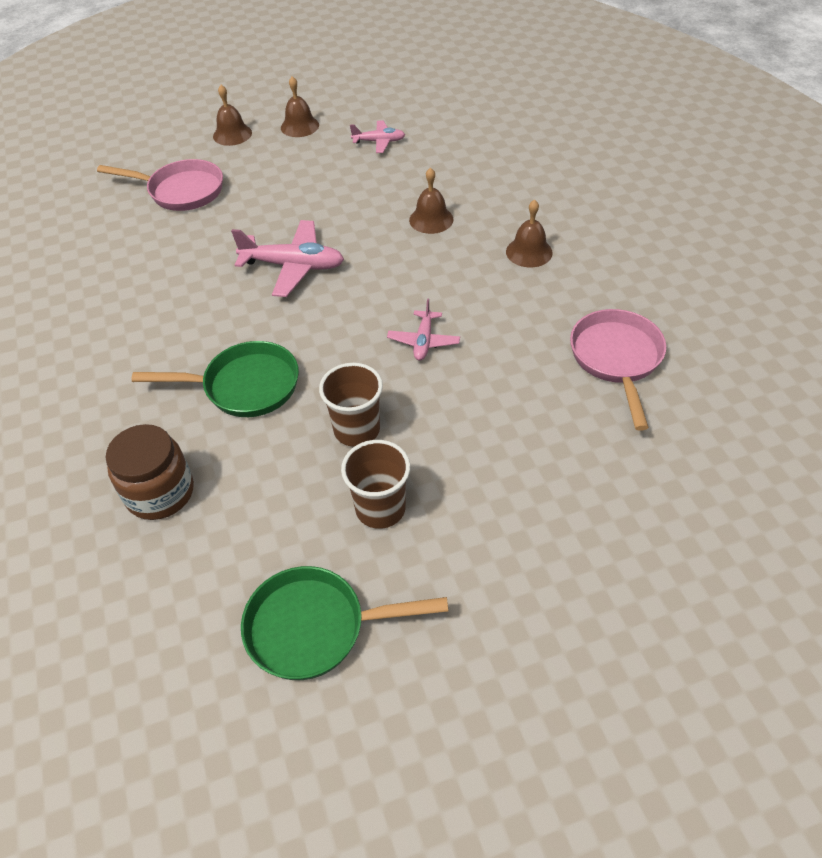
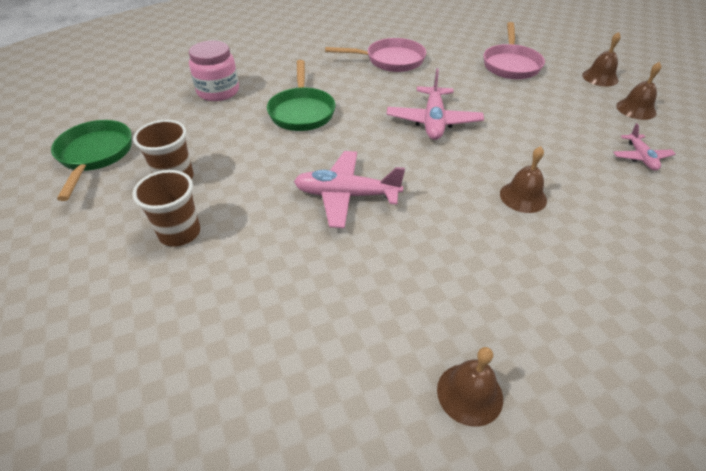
camera: 85 degrees right, 5 degrees down
brown jar [106,424,194,520] -> pink jar [189,40,239,101]
brown cup [319,363,383,447] -> brown cup moved to [132,170,200,247]
pink plane [387,299,460,361] -> pink plane [294,151,405,228], size x1.73
brown bell [506,199,553,267] -> brown bell moved to [437,347,503,427]
pink pan [570,309,666,431] -> pink pan moved to [325,38,426,72]

